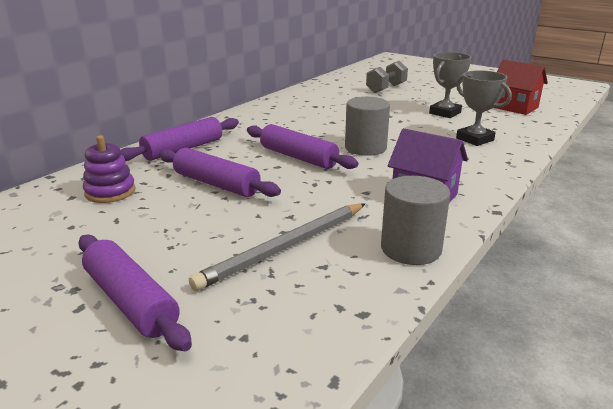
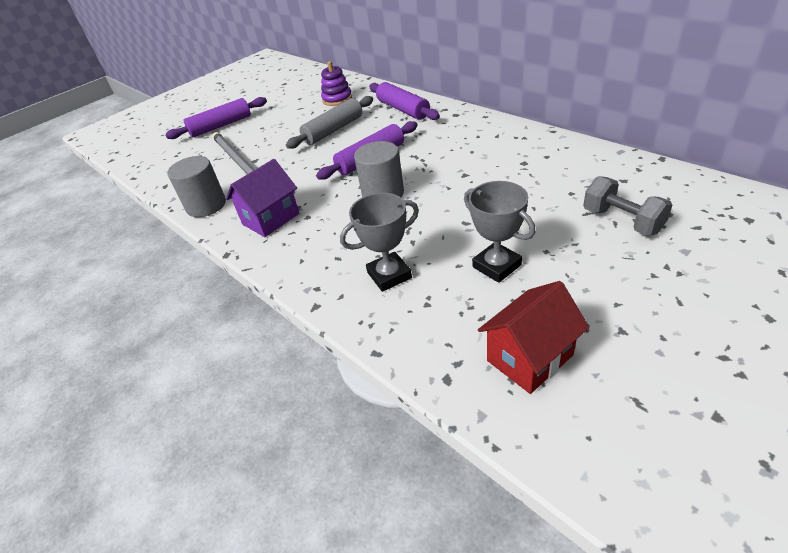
camera: 105 degrees right, 15 degrees up
purple rolling pin [159,148,281,197] -> grey rolling pin [286,96,373,149]

